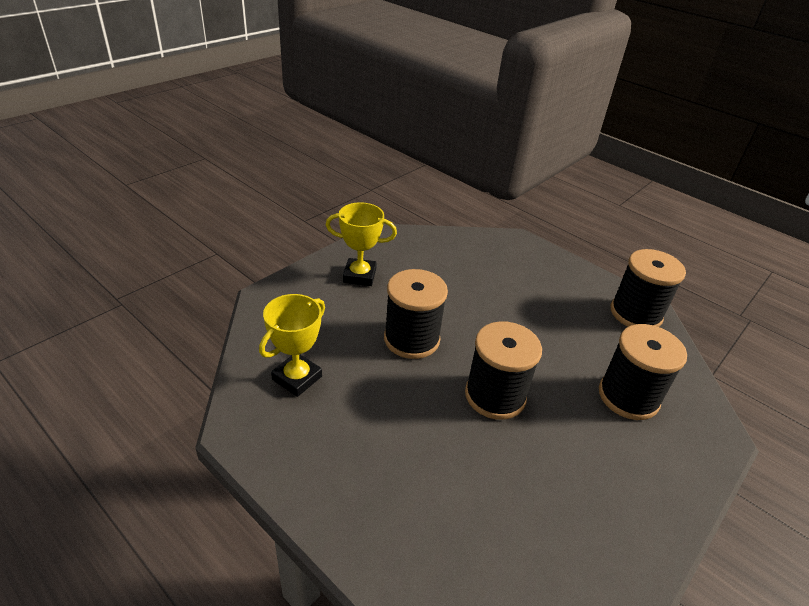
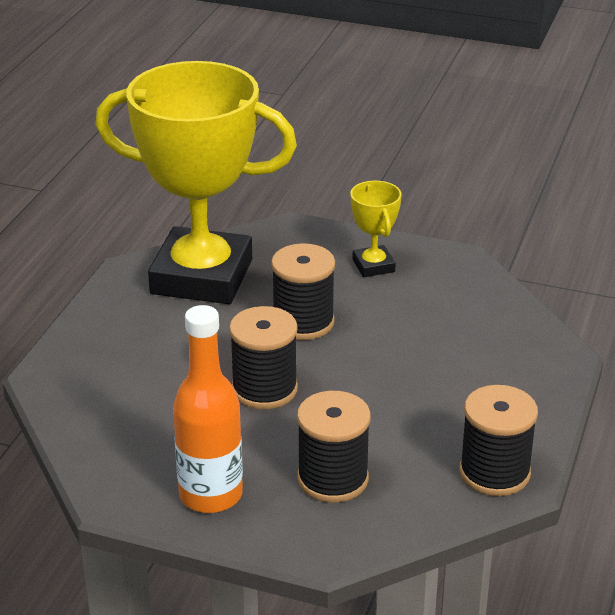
camera: 70 degrees right, 5 degrees down
yellow trophy [259,294,325,397] -> yellow trophy [95,61,297,304], size x2.43
none -> orange bottle [173,305,243,513]

